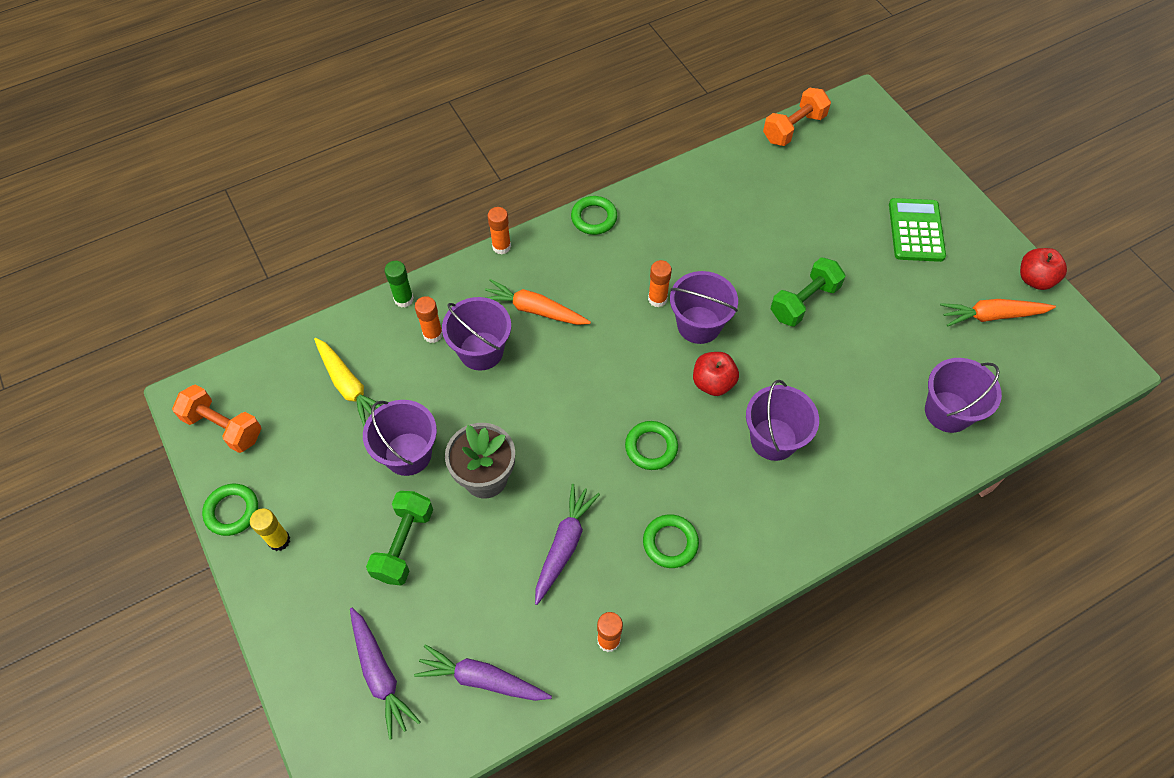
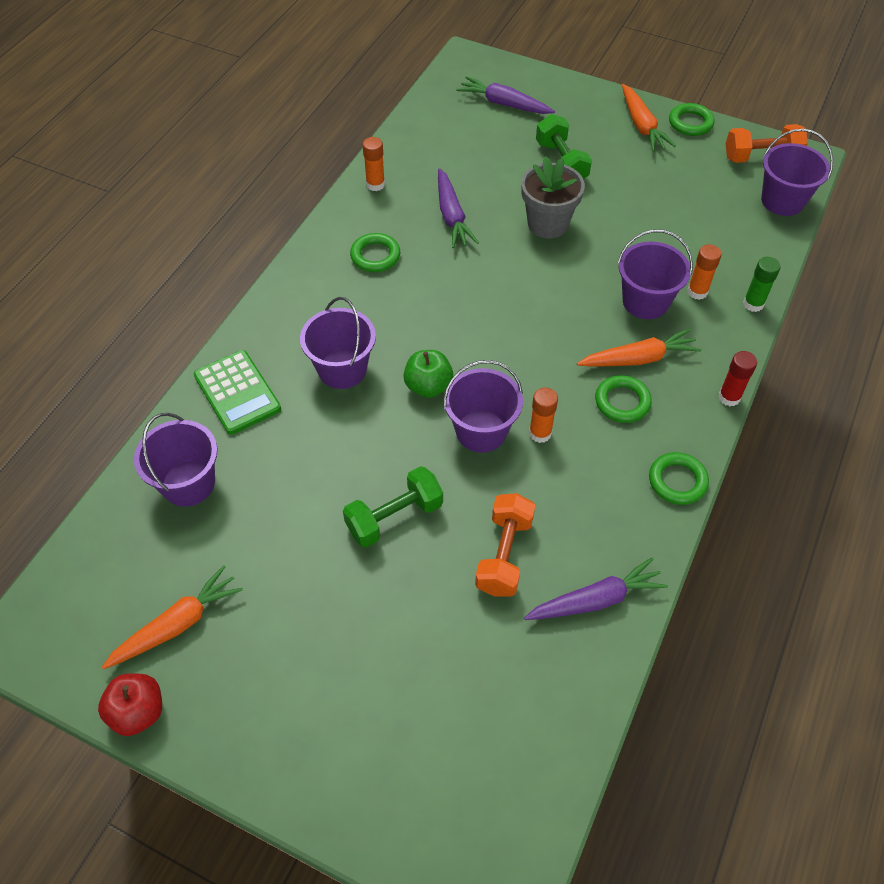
camera: 145 degrees right, 5 degrees down
yellow glue stick [250,508,290,551] -> orange carrot [622,84,676,152]
yellow carrot [314,338,381,426] -> none
purple bucket [363,400,437,476] -> purple bucket moved to [761,129,833,216]
purple carrot [414,644,552,701] -> purple carrot moved to [524,558,668,620]
orange glue stick [488,207,511,254] -> red glue stick [718,351,757,406]
green ring [625,421,678,470] -> green ring moved to [595,375,652,423]
red apple [693,352,739,396] -> green apple [404,350,453,398]
orange dumbbell [763,88,831,146] -> orange dumbbell moved to [475,493,535,597]
green dumbbell [771,257,845,327] -> green dumbbell turned 45 degrees clockwise [343,466,443,548]
green calculator [889,198,946,262] -> green calculator moved to [194,350,281,435]

